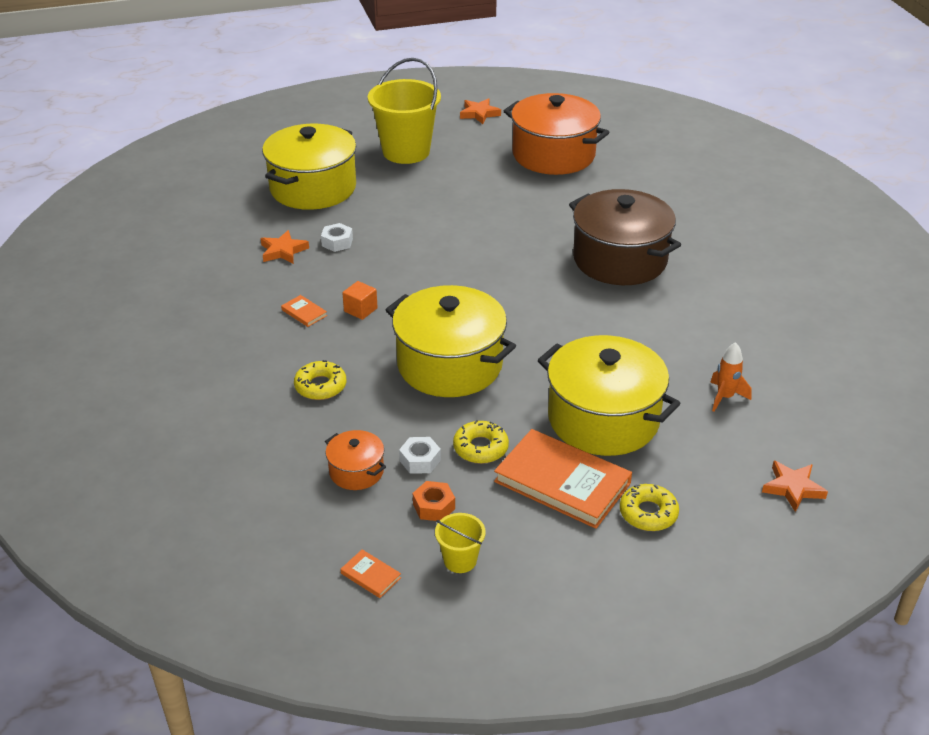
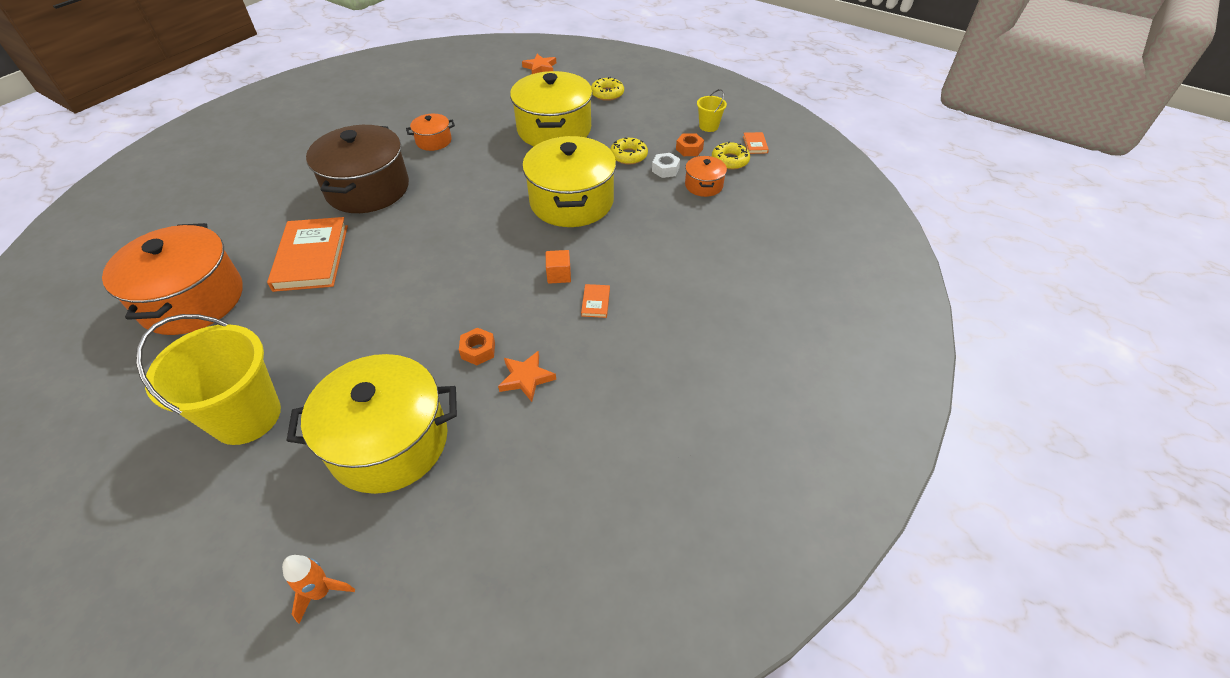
camera: 130 degrees left, 10 degrees up
yellow donut [294,360,346,400] -> yellow donut moved to [712,141,750,170]
white nut [321,223,353,252] -> orange nut [459,328,495,365]
orange star [460,98,501,124] -> none
orange book [494,429,632,529] -> orange book moved to [267,217,348,292]
orange rocket [710,342,752,412] -> orange rocket moved to [282,555,355,623]
none -> orange pot [406,114,455,151]

